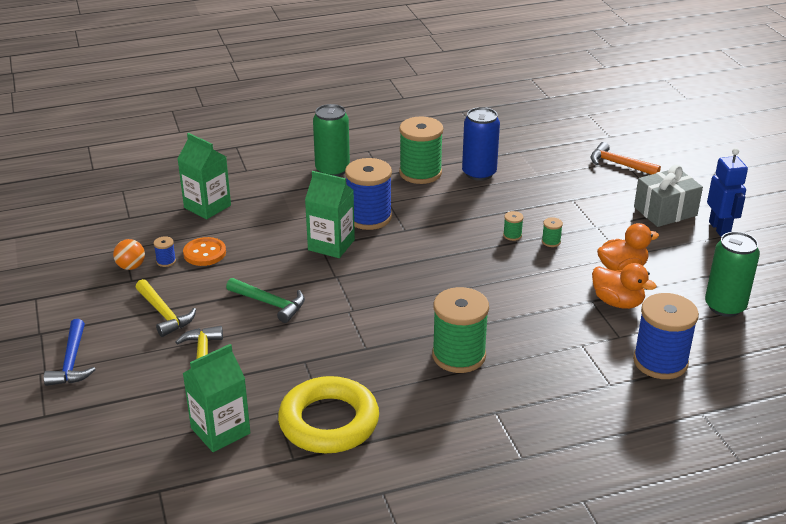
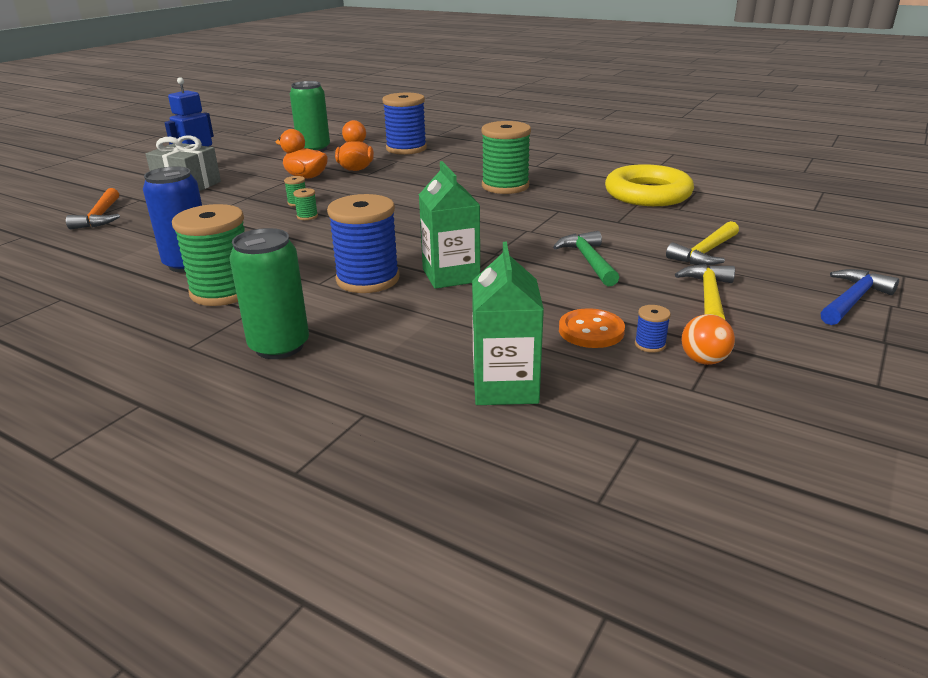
camera: 130 degrees left, 5 degrees down
green carton [183,344,251,452] -> none

